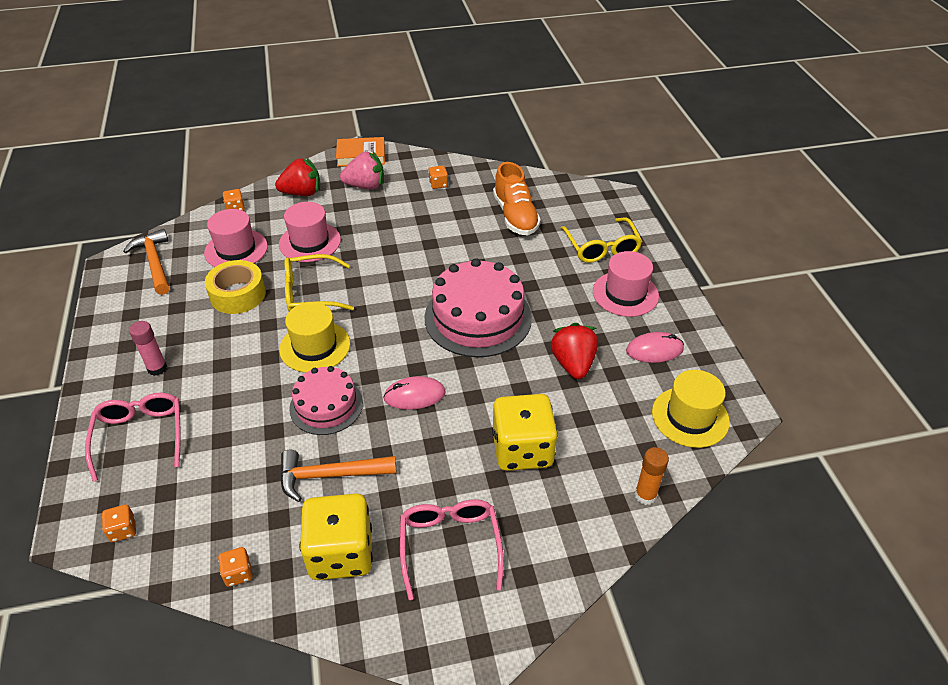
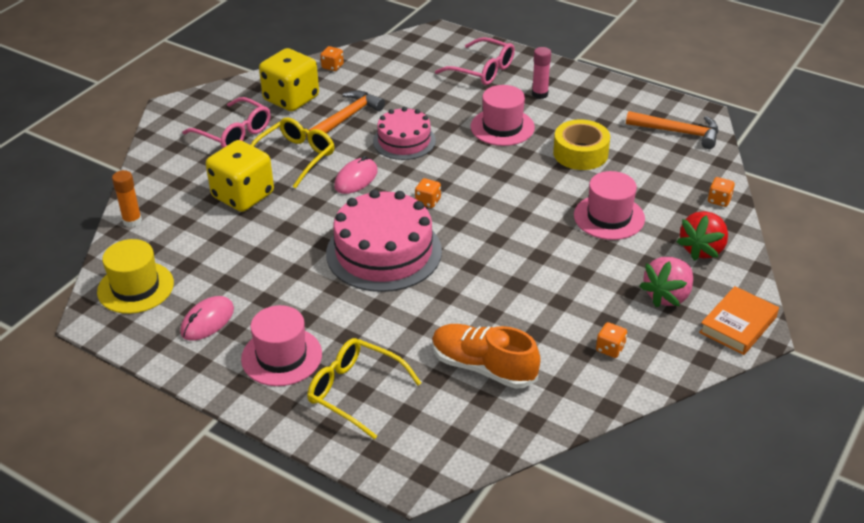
camera: 135 degrees right, 5 degrees down
orange dice [102,504,136,542] -> orange dice moved to [415,178,441,208]
pink hat [204,209,268,267] -> pink hat moved to [470,85,535,146]
yellow hat [279,302,350,373] -> none
yellow glasses [284,254,354,311] -> yellow glasses moved to [251,118,334,189]
red strawberry [550,323,598,379] -> none

